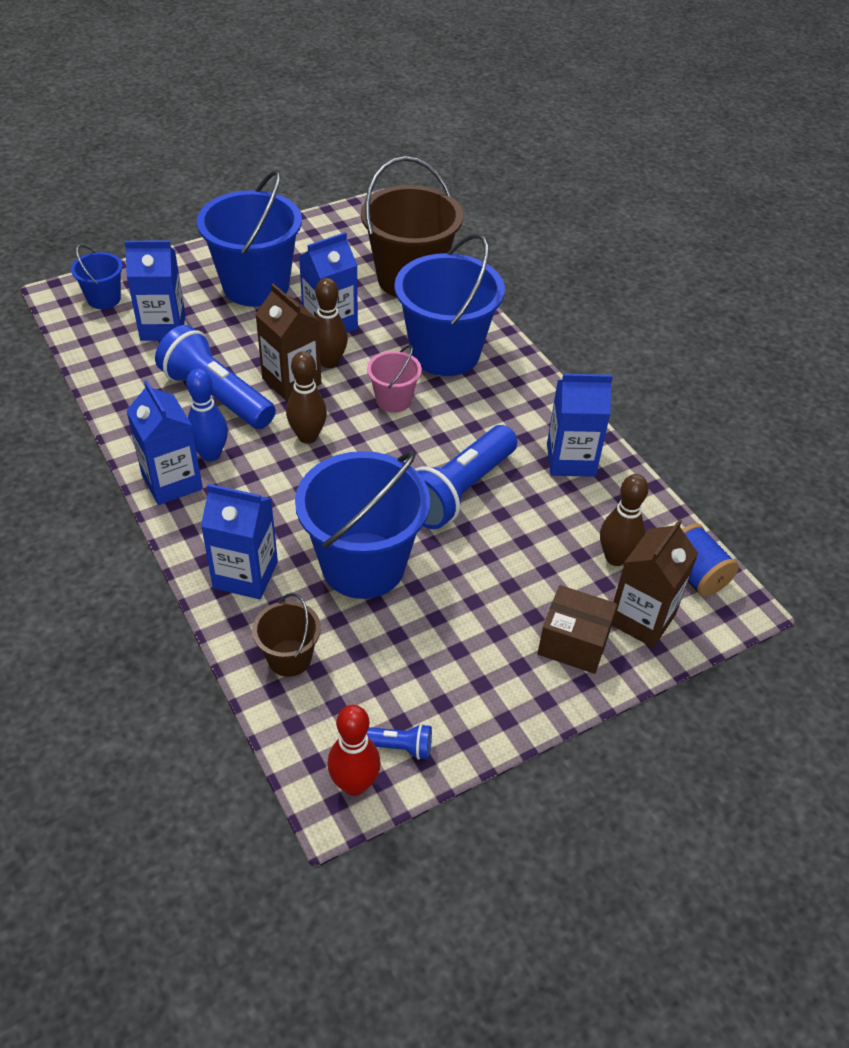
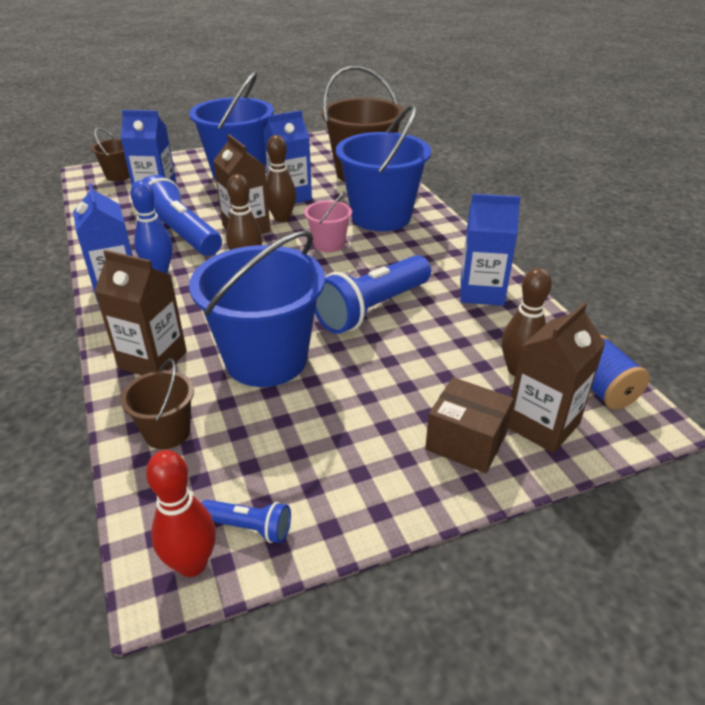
camera: 10 degrees right, 10 degrees down
blue bucket [71,244,123,309] -> brown bucket [91,128,130,181]
blue carton [201,484,278,599] -> brown carton [94,250,187,375]

